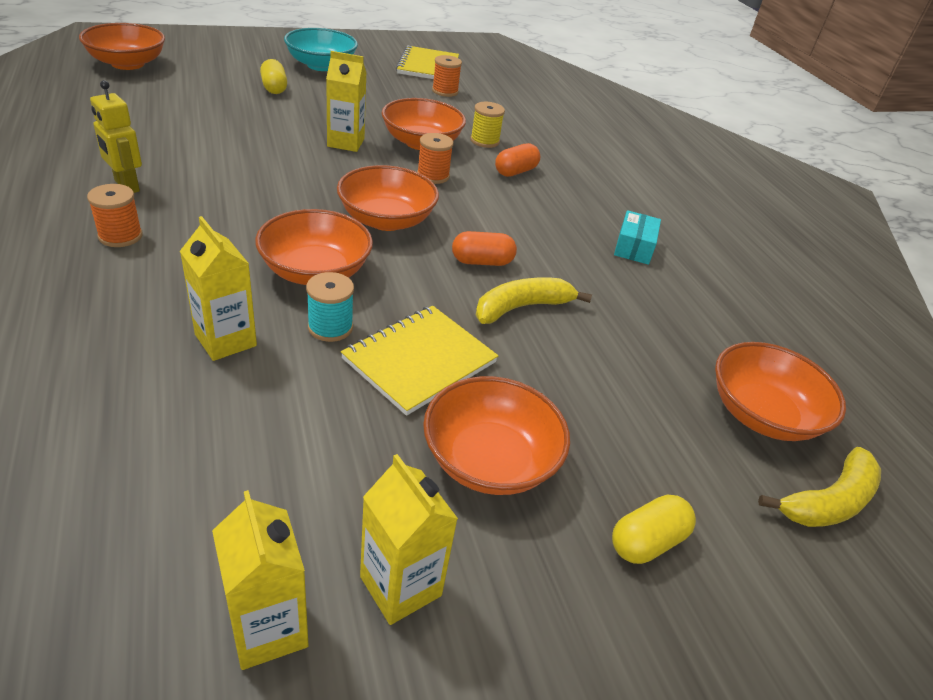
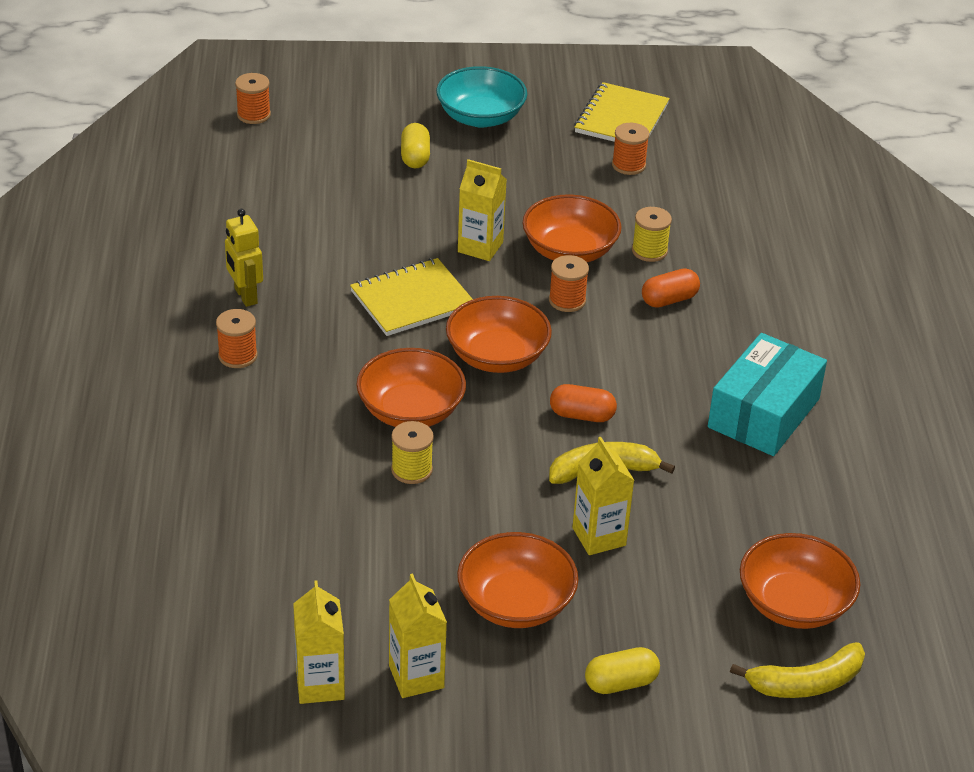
camera: 20 degrees right, 0 degrees up
orange bowl [79,23,165,70] -> orange spool [235,73,271,124]
yellow carton [180,216,257,361] -> yellow carton moved to [572,437,634,555]
turquoise spool [306,272,354,342] -> yellow spool [391,421,434,484]
yellow notebook [341,306,498,416] -> yellow notebook moved to [350,258,473,336]
turquoise box [614,210,661,265] -> turquoise box [708,333,827,456], size x1.89

